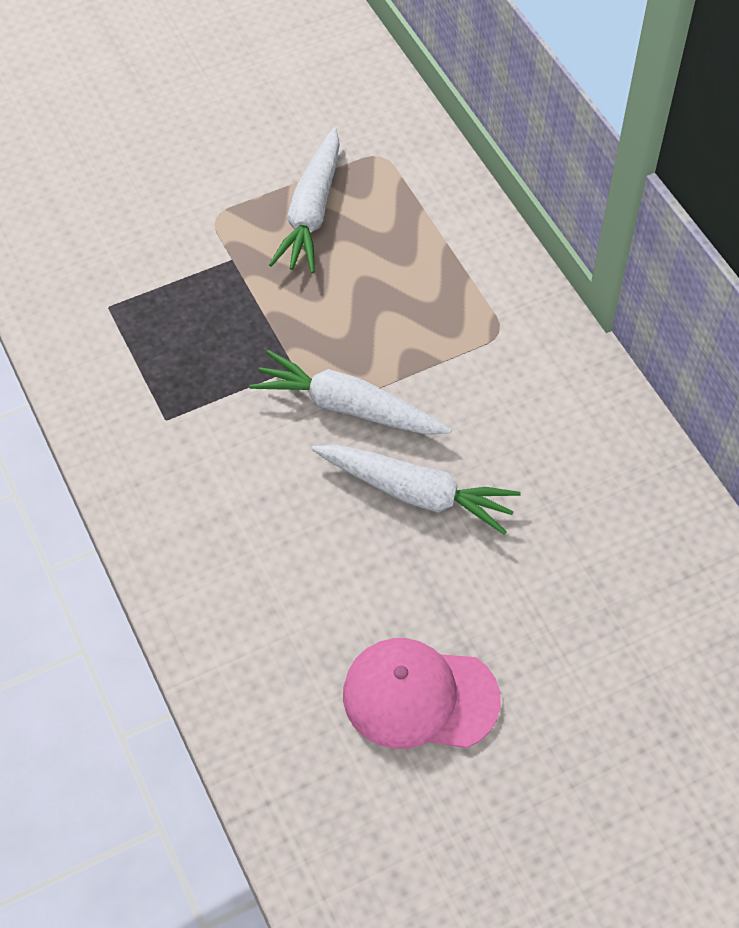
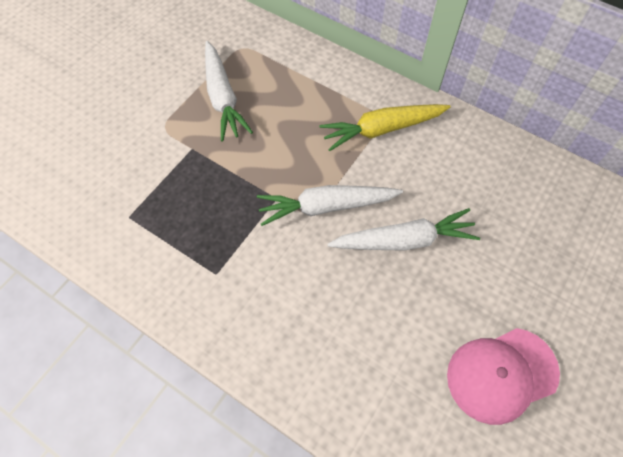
camera: 30 degrees left, 5 degrees up
none -> yellow carrot [319,104,450,151]

